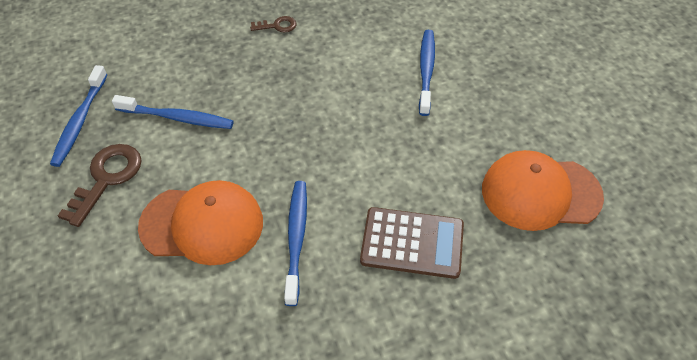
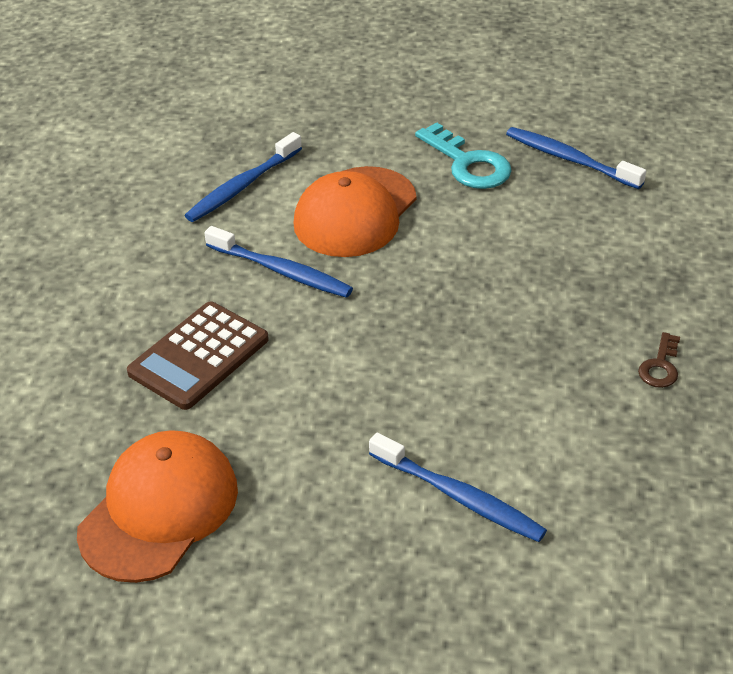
camera: 120 degrees right, 10 degrees down
brown key [58,144,142,227] -> turquoise key [415,122,512,189]
blue toothbrush [112,95,234,129] -> blue toothbrush moved to [184,132,302,222]

